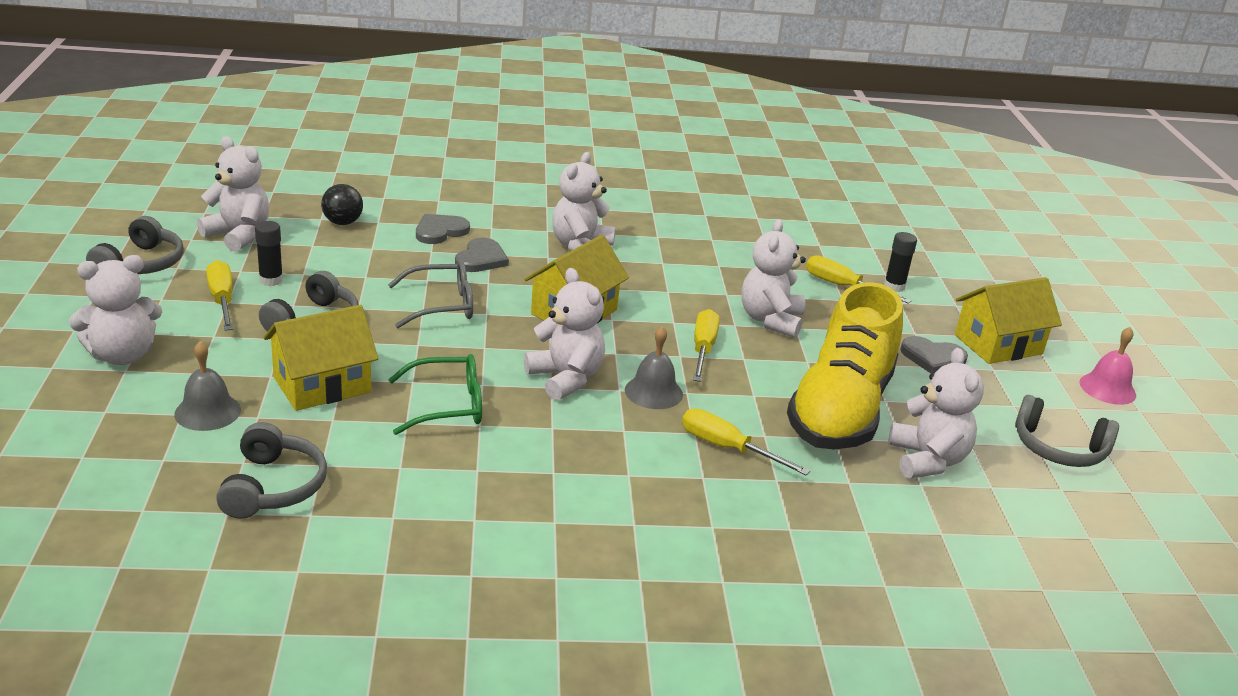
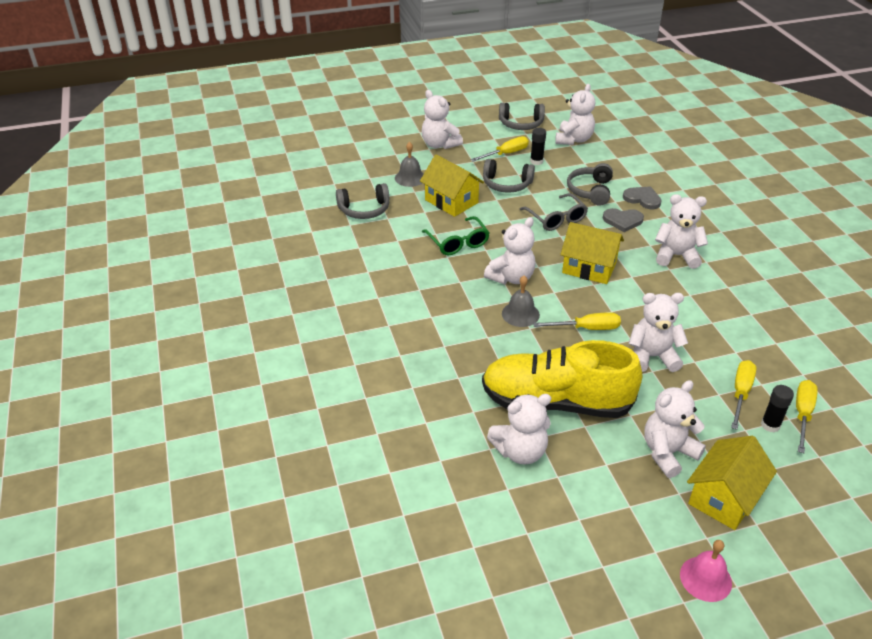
camera: 80 degrees right, 10 degrees up
black ball [321,184,363,225] -> none
yellow screwdriver [682,409,810,475] -> yellow screwdriver moved to [796,380,818,453]
grey heart [900,336,968,373] -> white teddy bear [644,380,706,478]
yellow house [955,277,1062,364] -> yellow house turned 75 degrees clockwise [687,436,777,530]
grey headphones [1015,395,1119,467] -> grey headphones moved to [567,163,613,206]

